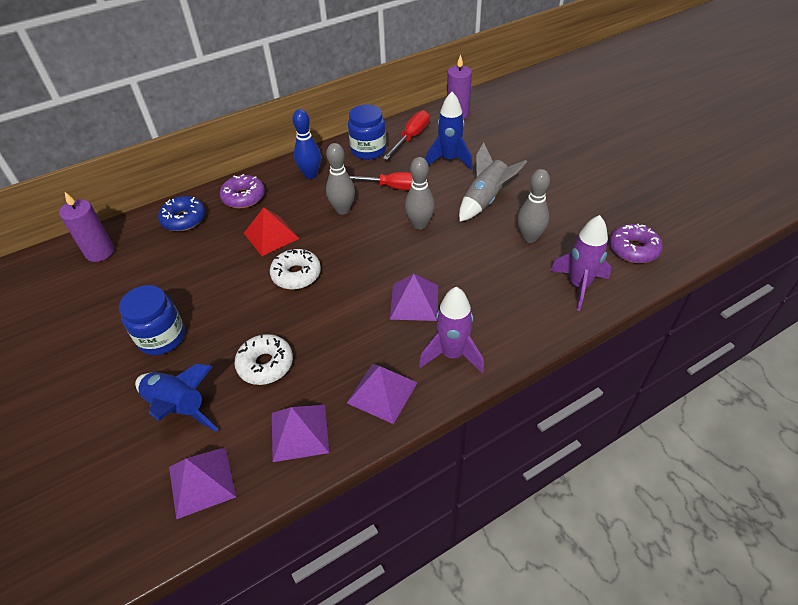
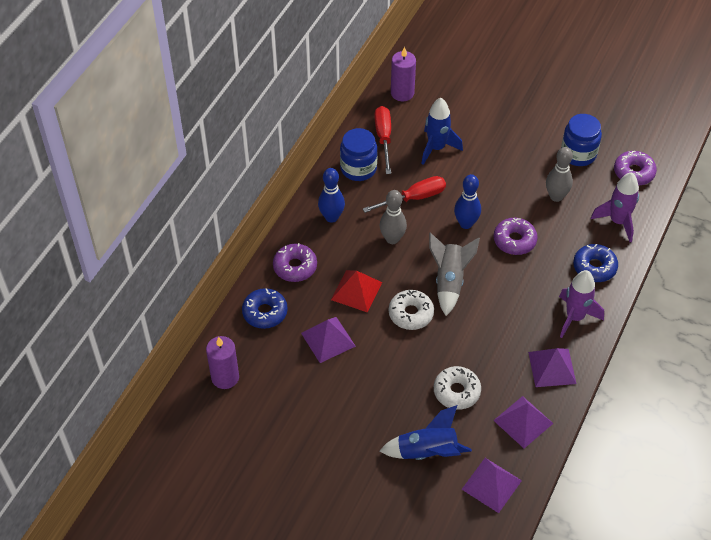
camera: 35 degrees left, 5 degrees up
blue jar [119,285,185,355] -> blue jar moved to [561,114,602,166]
purple pyramid [390,274,438,321] -> purple pyramid moved to [301,317,356,363]
grey bowling pin [405,157,435,230] -> blue bowling pin [454,174,481,229]
grey rocket [459,142,527,222] -> grey rocket moved to [429,232,480,316]
none -> purple donut [494,218,538,255]
none -> blue donut [573,244,618,282]

